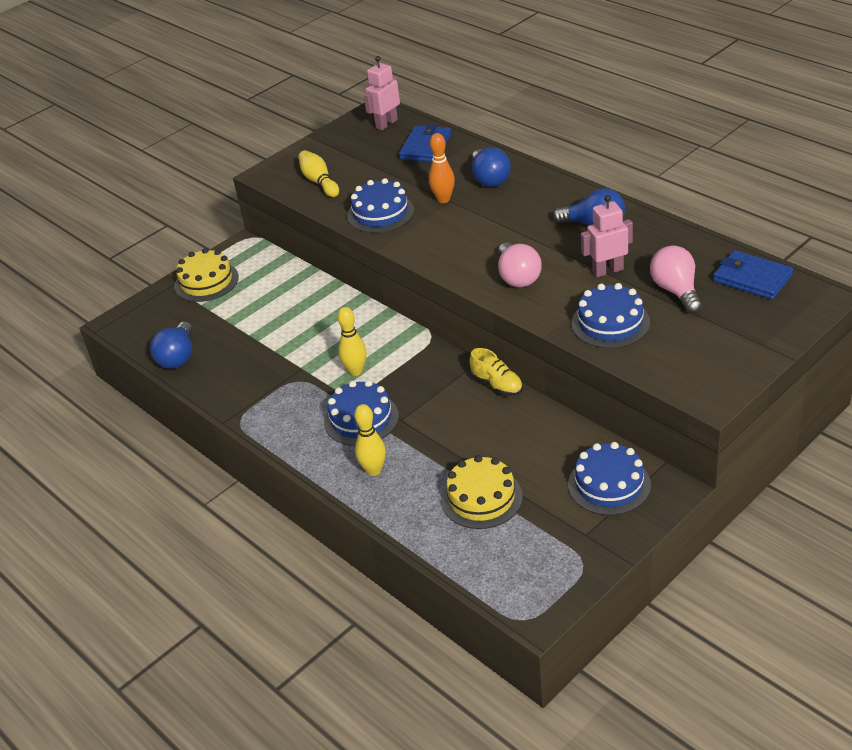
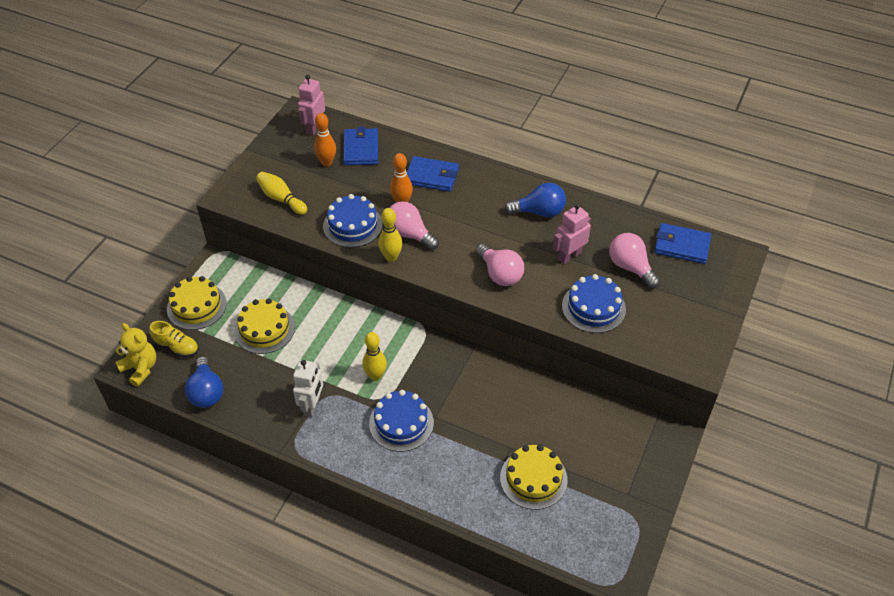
camera: 25 degrees left, 10 degrees up
yellow bowling pin [354,404,386,476] -> yellow bowling pin moved to [379,208,402,262]
yellow shoe [469,348,523,396] -> yellow shoe moved to [149,321,199,358]
blue light bulb [472,147,511,187] -> blue wallet [407,156,459,192]
blue cake [568,442,651,515] -> none
none -> yellow teddy bear [115,323,156,387]
none -> yellow cake [234,298,295,354]
none -> white robot [293,360,323,417]
none -> orange bowling pin [314,113,336,166]
none -> pink light bulb [389,202,439,250]

